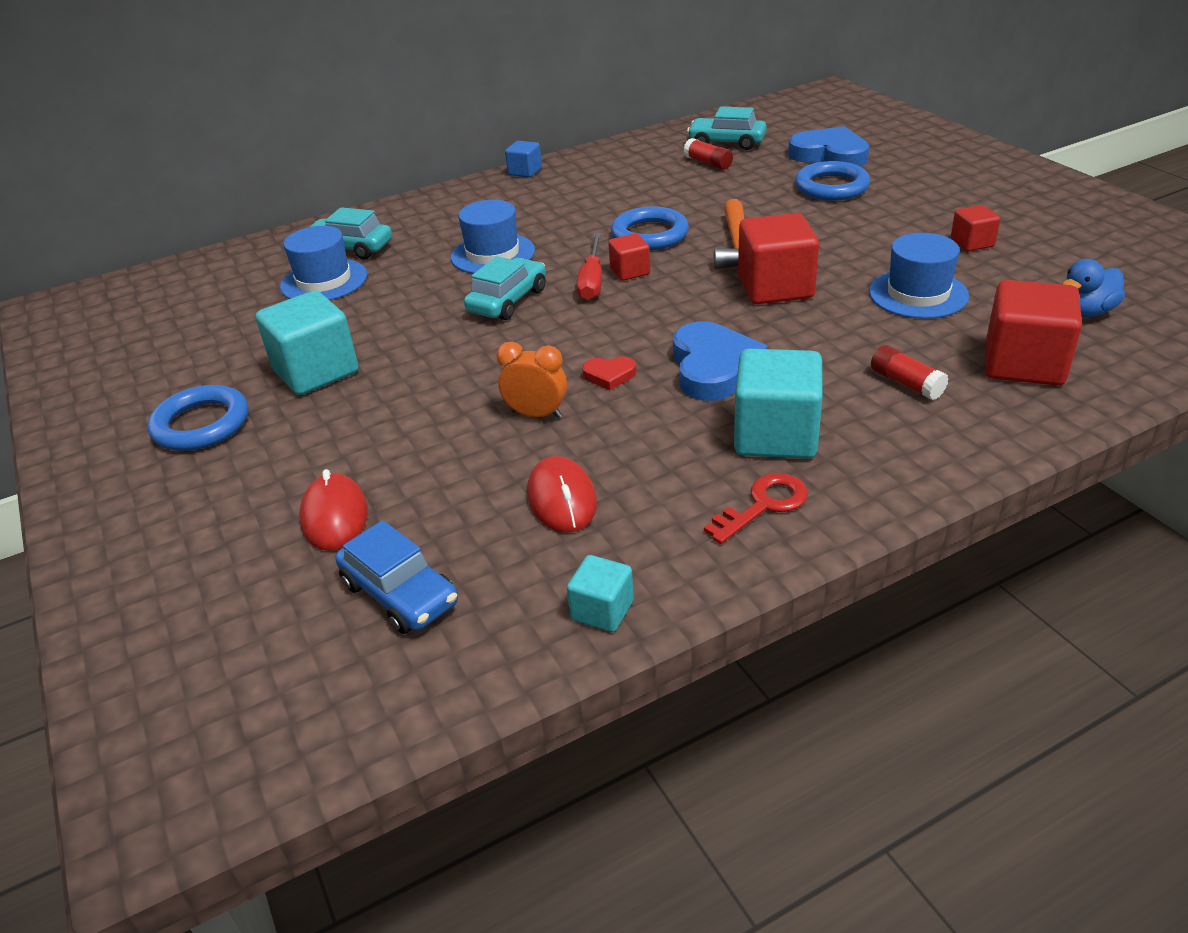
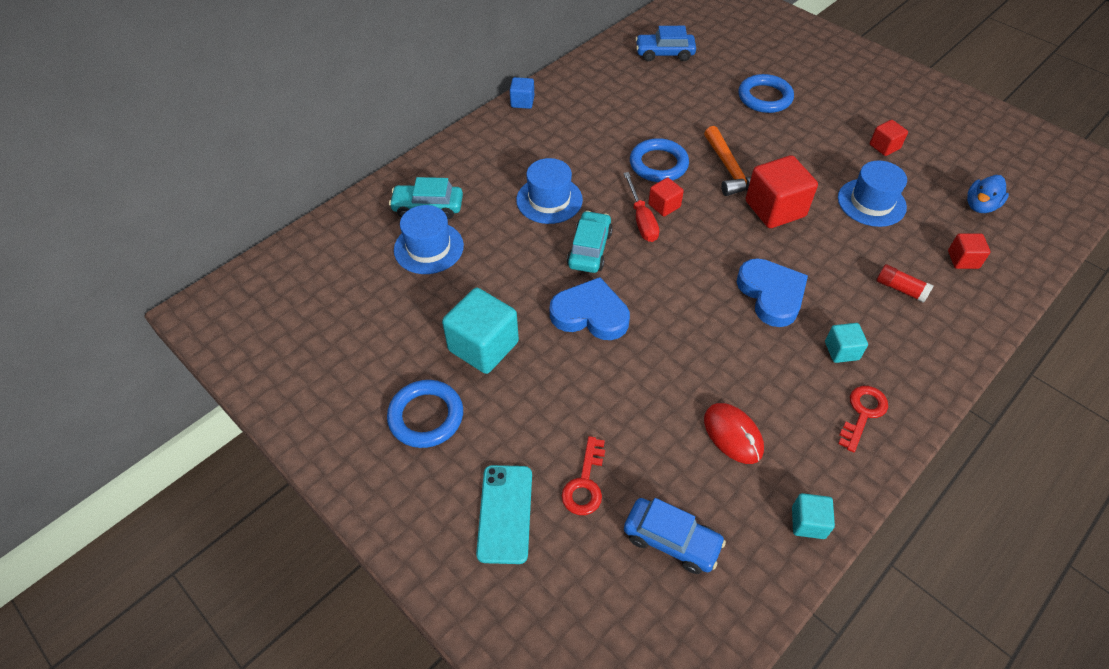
camera: 20 degrees left, 15 degrees up
red mouse [299,469,368,551] -> red key [562,436,605,515]
orange clock [496,342,567,419] -> none
red heart [582,356,636,390] -> none
red glue stick [683,138,733,170] -> none
turquoise car [687,106,767,150] -> blue car [635,26,696,61]
turquoise cube [734,349,823,459] -> turquoise cube [825,323,868,363], size x0.53
blue heart [788,126,869,167] -> blue heart moved to [550,277,630,340]
red cube [985,280,1082,386] -> red cube [948,233,991,269], size x0.53
none -> turquoise phone [476,465,532,564]

